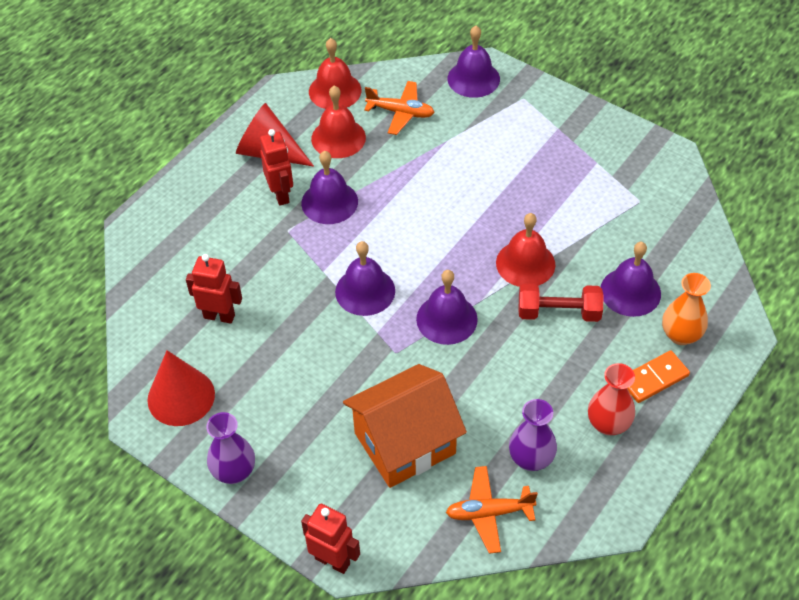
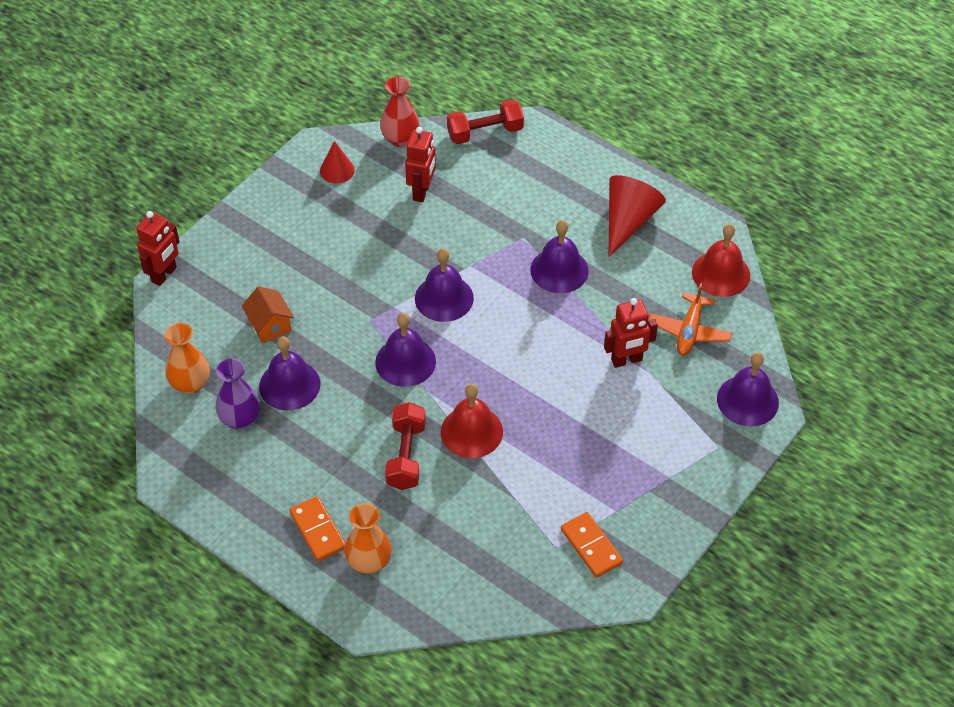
camera: 90 degrees right, 0 degrees up
red cone [147,350,215,426] -> red cone [320,141,355,184], size x0.59
purple vase [206,412,255,484] -> none
red robot [260,129,293,206] -> red robot moved to [604,298,658,368]
red bell [311,86,366,158] -> none
orange house [343,364,467,488] -> orange house [242,286,294,343], size x0.49
orange plane [446,466,538,554] -> orange vase [165,323,210,394]
red vase [588,363,635,435] -> red vase moved to [380,77,419,147]
purple bell [601,242,661,317] -> purple bell moved to [259,336,320,411]
none -> red dumbbell [447,99,524,144]
none -> orange domino [561,512,623,578]

